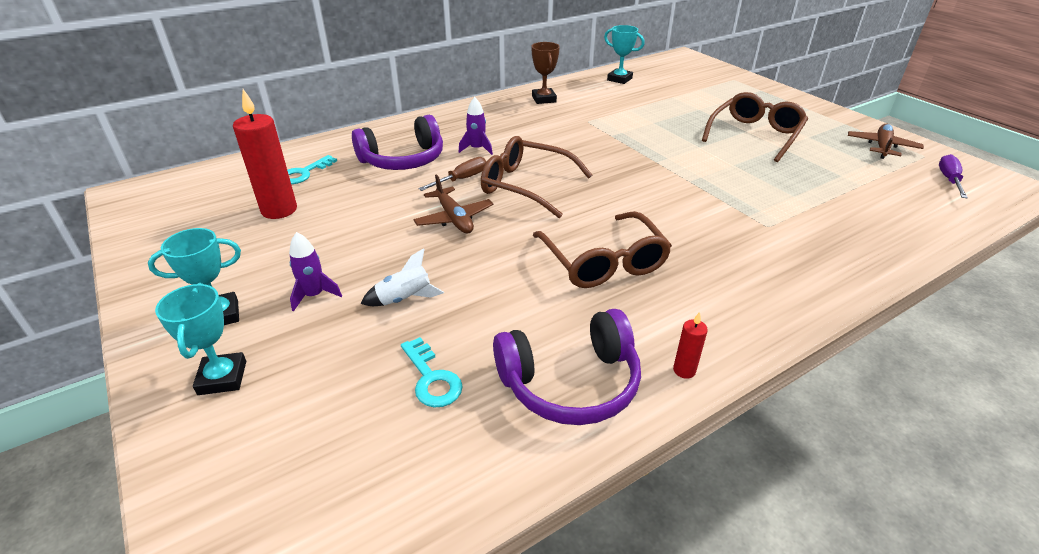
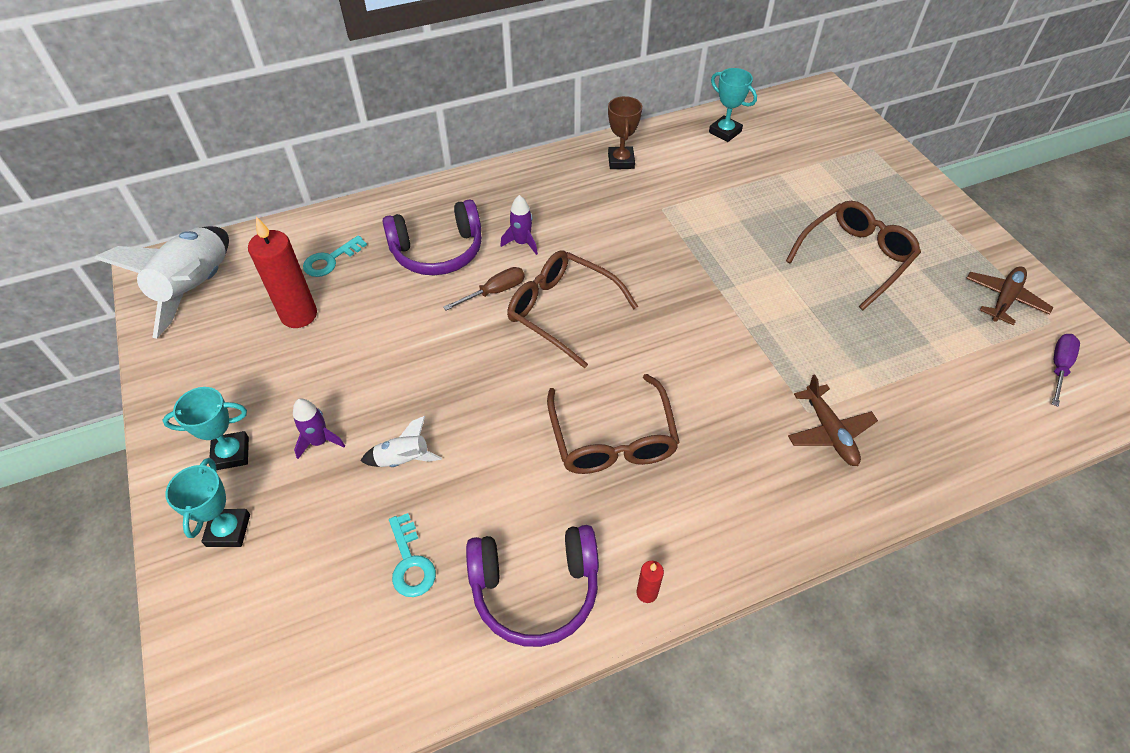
camera: 10 degrees right, 15 degrees up
brown plane [413,174,494,233] -> brown plane moved to [788,374,878,466]
none -> white rocket [94,226,229,339]

